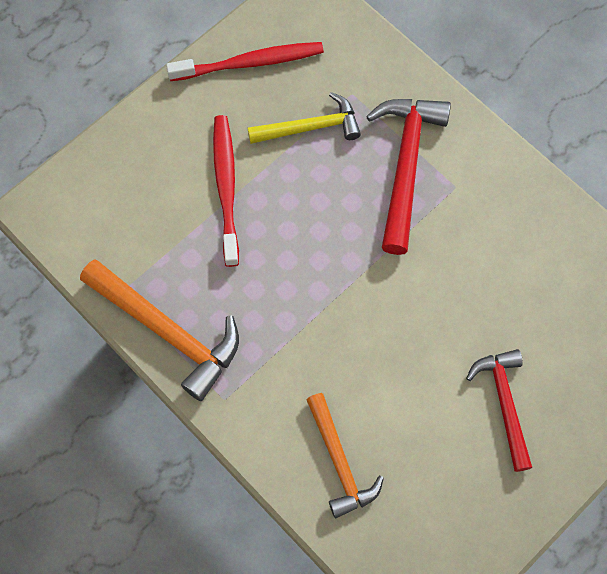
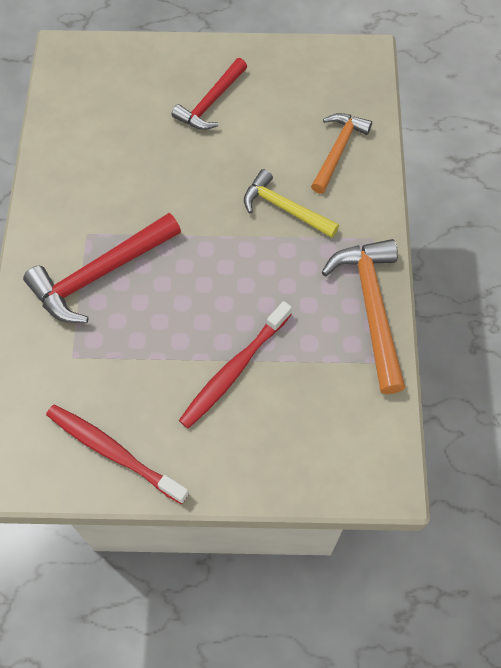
camera: 135 degrees left, 5 degrees down
yellow hammer [248,92,361,144] -> yellow hammer moved to [244,169,339,238]

